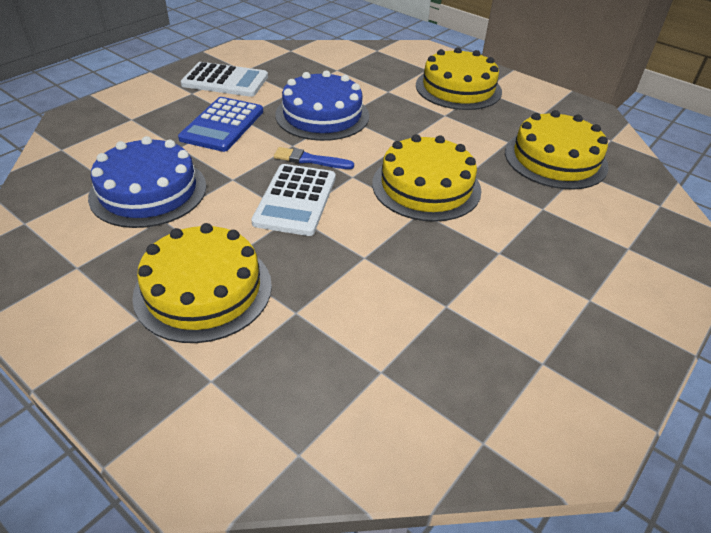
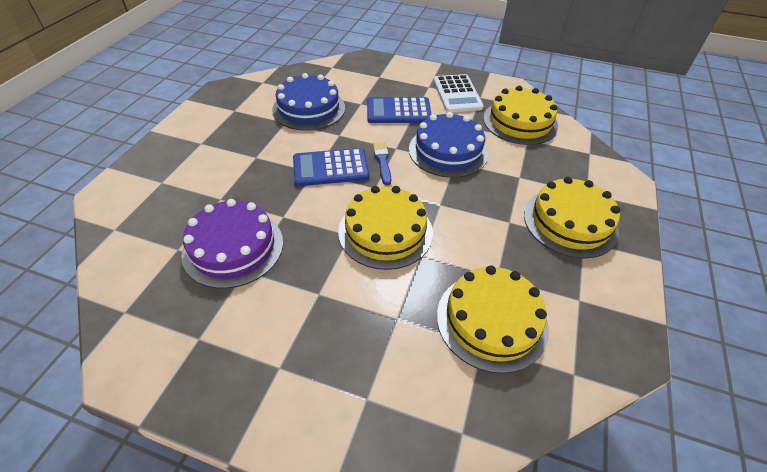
camera: 70 degrees right, 5 degrees up
yellow cake [132,223,272,343] -> yellow cake moved to [483,86,558,145]
white calculator [251,164,336,236] -> blue calculator [293,148,369,186]
none -> purple cake [181,199,283,289]

